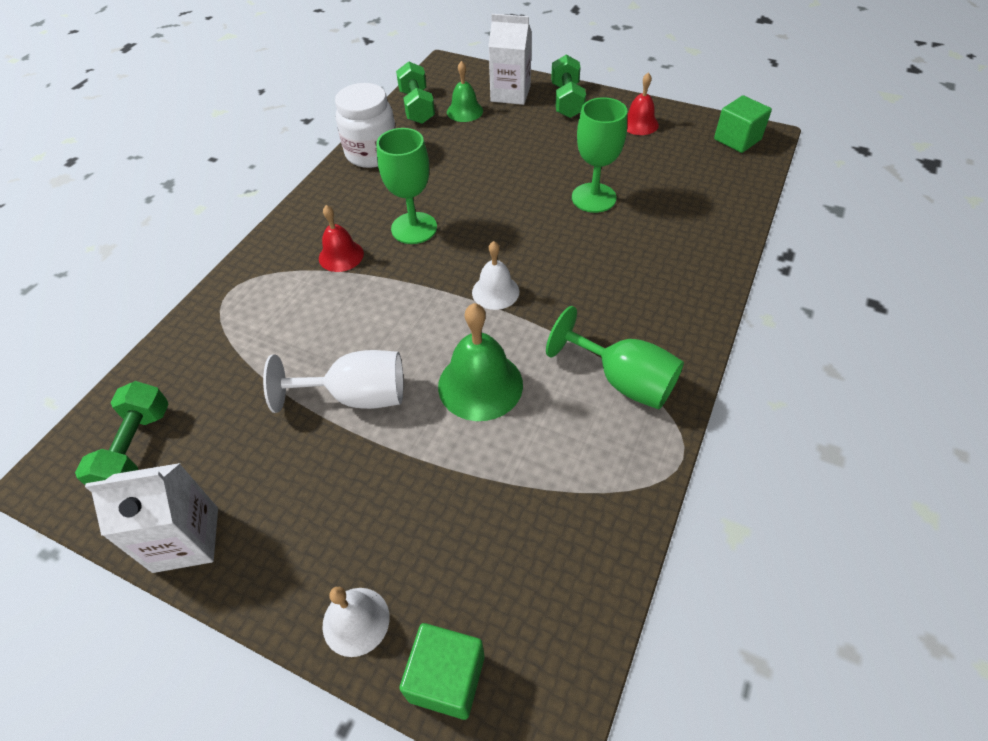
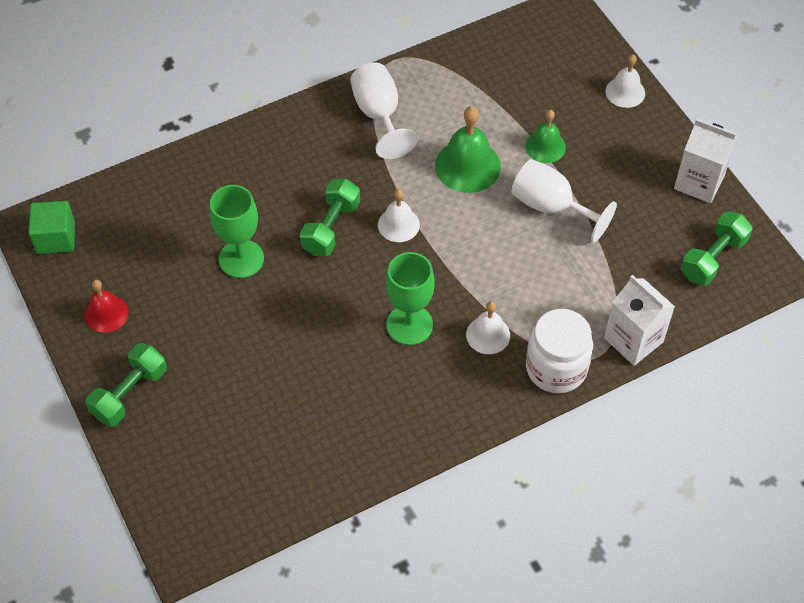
camera: 145 degrees left, 5 degrees up
red bell [319,205,364,272] -> white bell [466,301,510,354]
white jar [335,83,396,168] -> white jar moved to [526,309,593,393]
green dumbbell [396,61,435,124] -> green dumbbell moved to [300,179,360,256]
green cube [400,623,484,720] -> none
green bell [447,61,483,122] -> green bell moved to [525,110,566,163]
white carton [488,14,532,105] -> white carton moved to [604,275,675,366]
green goblet [546,306,684,409] -> white goblet [350,62,417,159]

